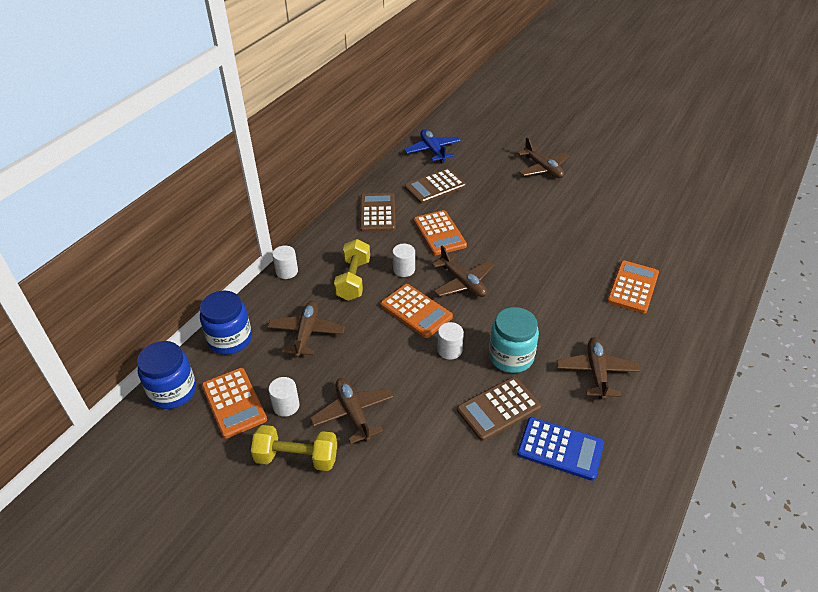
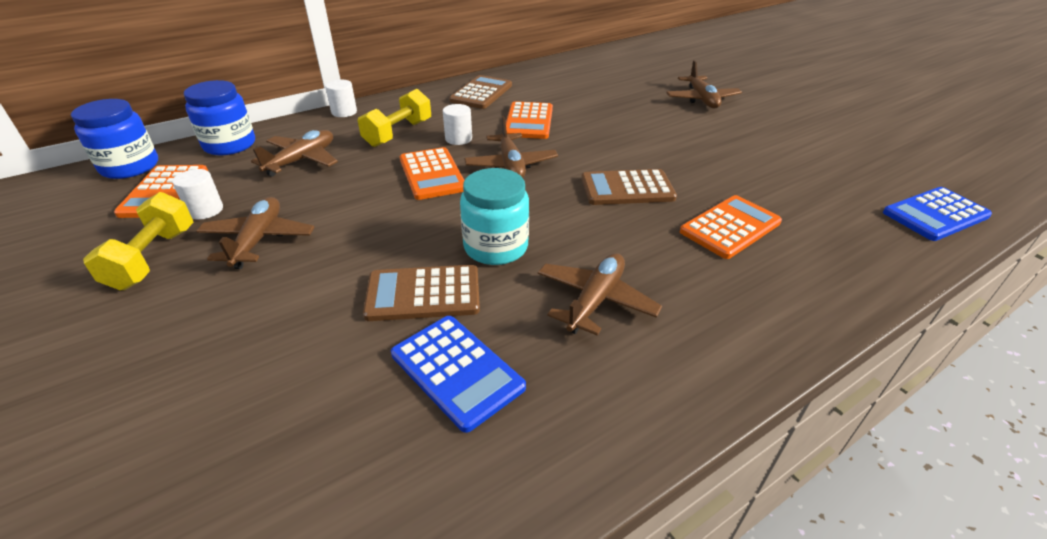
camera: 25 degrees right, 5 degrees down
yellow dumbbell [251,425,337,471] -> yellow dumbbell turned 60 degrees clockwise [83,192,193,290]
blue plane [404,129,461,164] -> none
brown calculator [405,168,466,204] -> brown calculator moved to [581,169,677,205]
white cylinder [437,322,464,360] -> none
none -> blue calculator [883,187,992,241]

